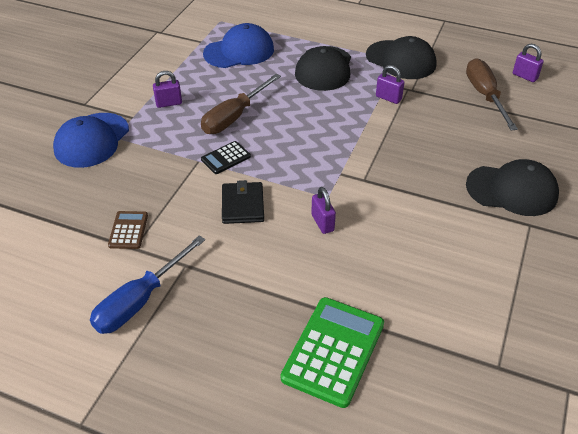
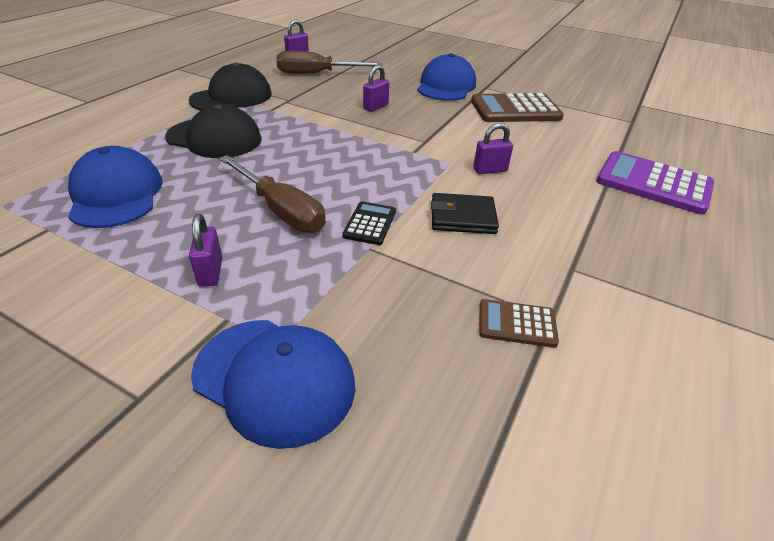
camera: 85 degrees left, 5 degrees down
blue screwdriver [90,235,205,334] -> none
black calculator [201,141,251,174] -> black calculator turned 135 degrees counterclockwise [342,201,396,245]
green calculator [281,297,384,408] -> purple calculator [596,151,714,215]
purple padlock [376,65,404,104] -> purple padlock moved to [363,65,389,112]
black cap [466,159,559,216] -> blue cap [417,53,476,101]
none -> brown calculator [471,93,564,122]

